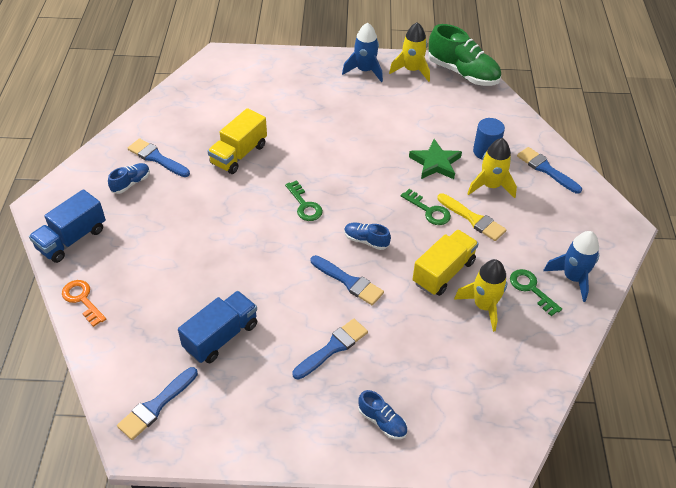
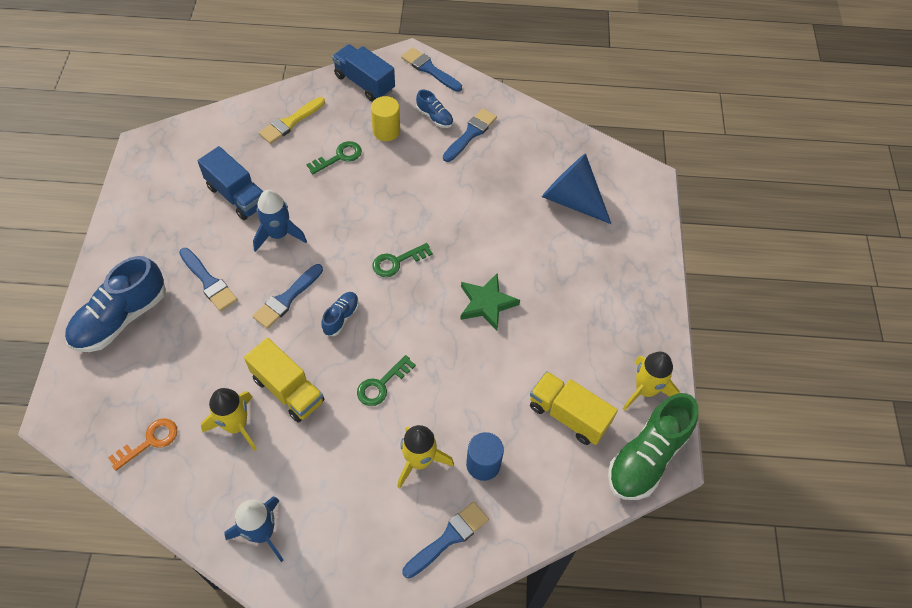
camera: 90 degrees right, 10 degrees up
orange key [62,280,106,327] -> orange key moved to [108,418,177,471]
blue brush [117,367,198,440] -> blue brush moved to [401,47,462,92]
yellow truck [207,108,267,174] -> yellow truck moved to [530,371,618,445]
blue rocket [342,22,383,82] -> blue rocket moved to [253,190,307,252]
blue shoe [358,390,407,439] -> blue shoe [65,256,166,352], size x2.04
green star [409,139,462,179] -> green star moved to [460,273,520,331]
yellow brush [438,193,507,241] -> yellow brush moved to [259,97,325,144]
green key [510,269,562,316] -> green key moved to [306,141,362,174]
none -> yellow cylinder [371,96,400,141]
none -> blue cone [542,153,611,224]

